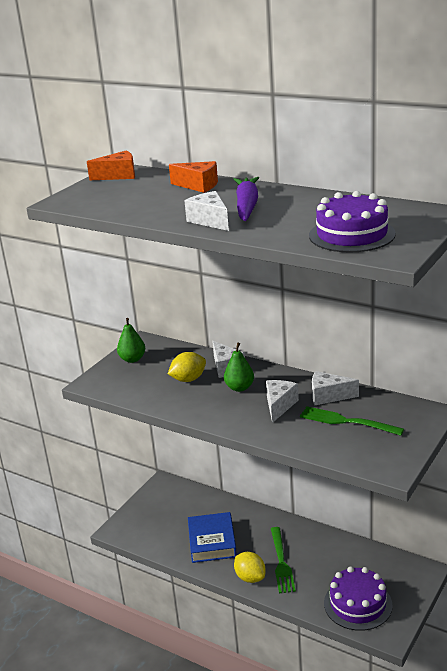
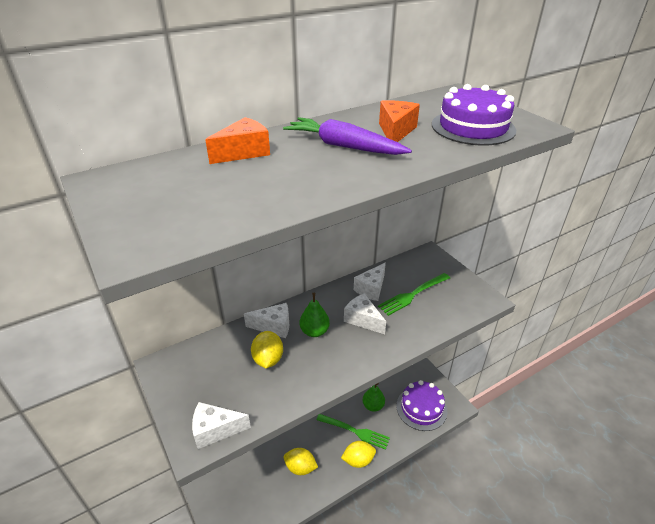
camera: 65 degrees left, 10 degrees up
orange cheese [87,150,135,180] -> orange cheese moved to [379,100,420,142]
green pear [117,318,145,363] -> green pear moved to [363,383,385,412]
white cheese [185,191,229,231] -> white cheese moved to [192,402,251,449]
blue book [188,512,237,563] -> yellow lemon [284,448,318,475]

